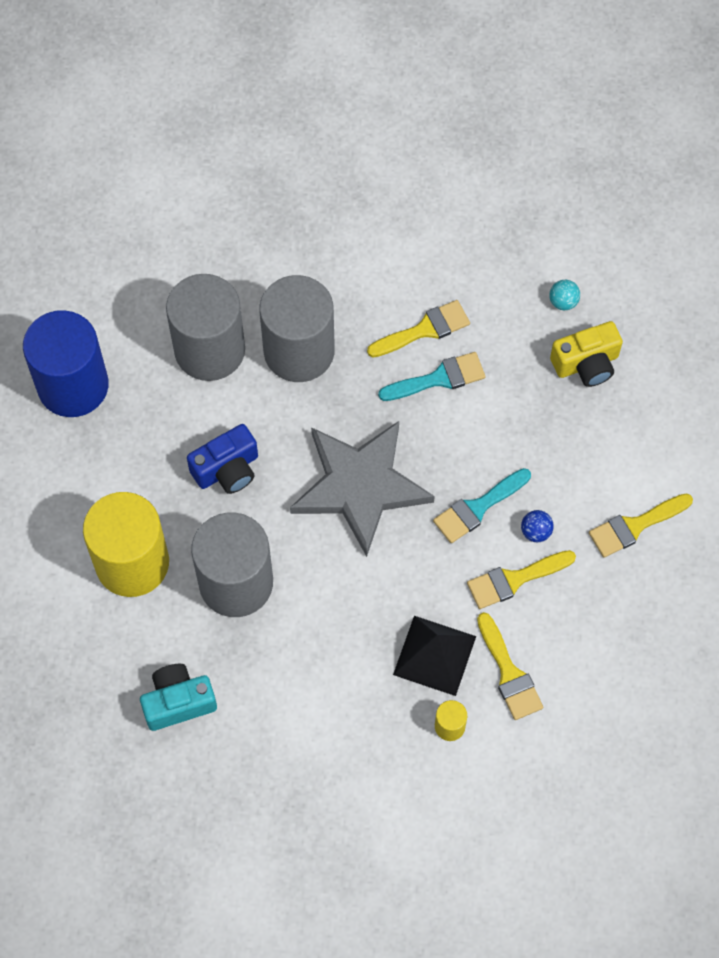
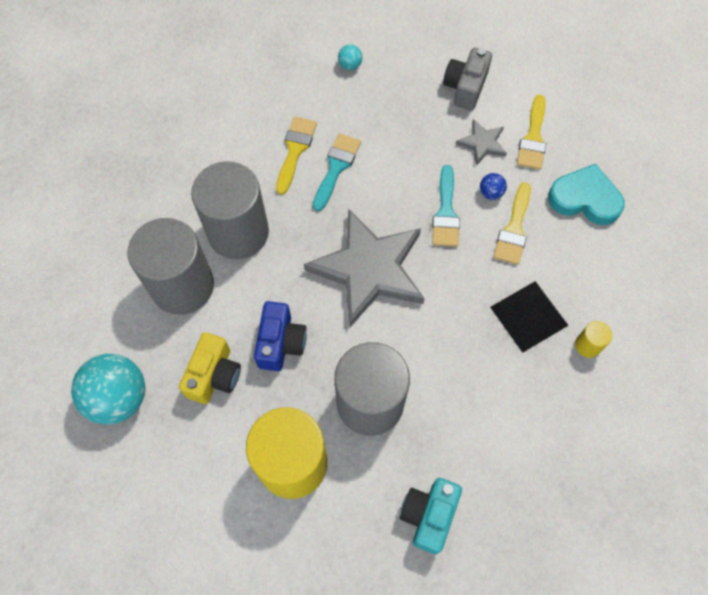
camera: 50 degrees left, 0 degrees up
blue cylinder [23,310,109,417] -> turquoise ball [71,354,146,425]
yellow brush [477,612,543,720] -> none
yellow camera [550,321,623,387] -> yellow camera moved to [179,332,241,404]
none -> grey camera [443,47,492,110]
none -> grey star [456,119,507,166]
none -> turquoise heart [548,164,625,225]

